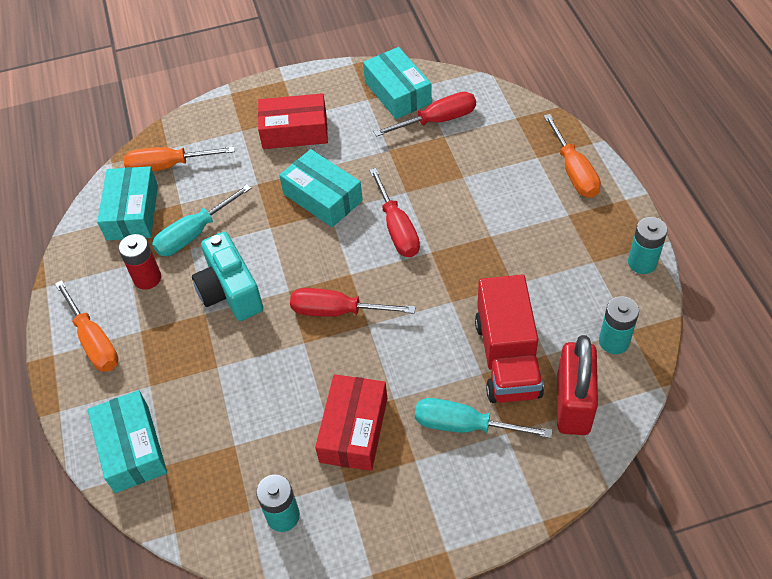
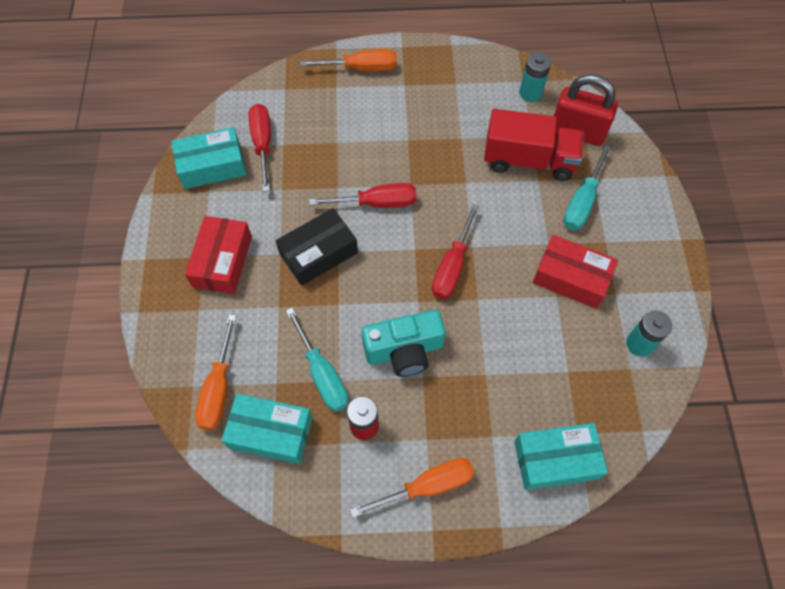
camera: 80 degrees left, 10 degrees up
turquoise box [279,149,363,227] -> black box [276,208,358,286]
turquoise battery [628,217,668,274] -> none

